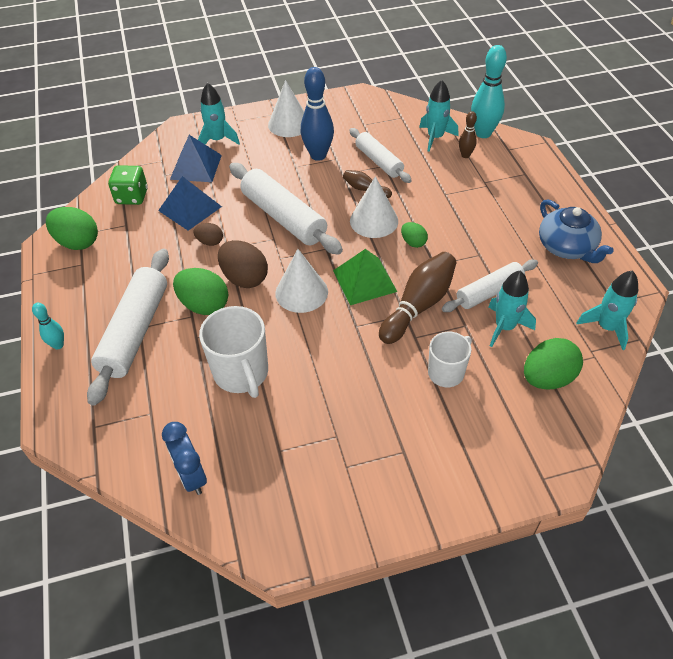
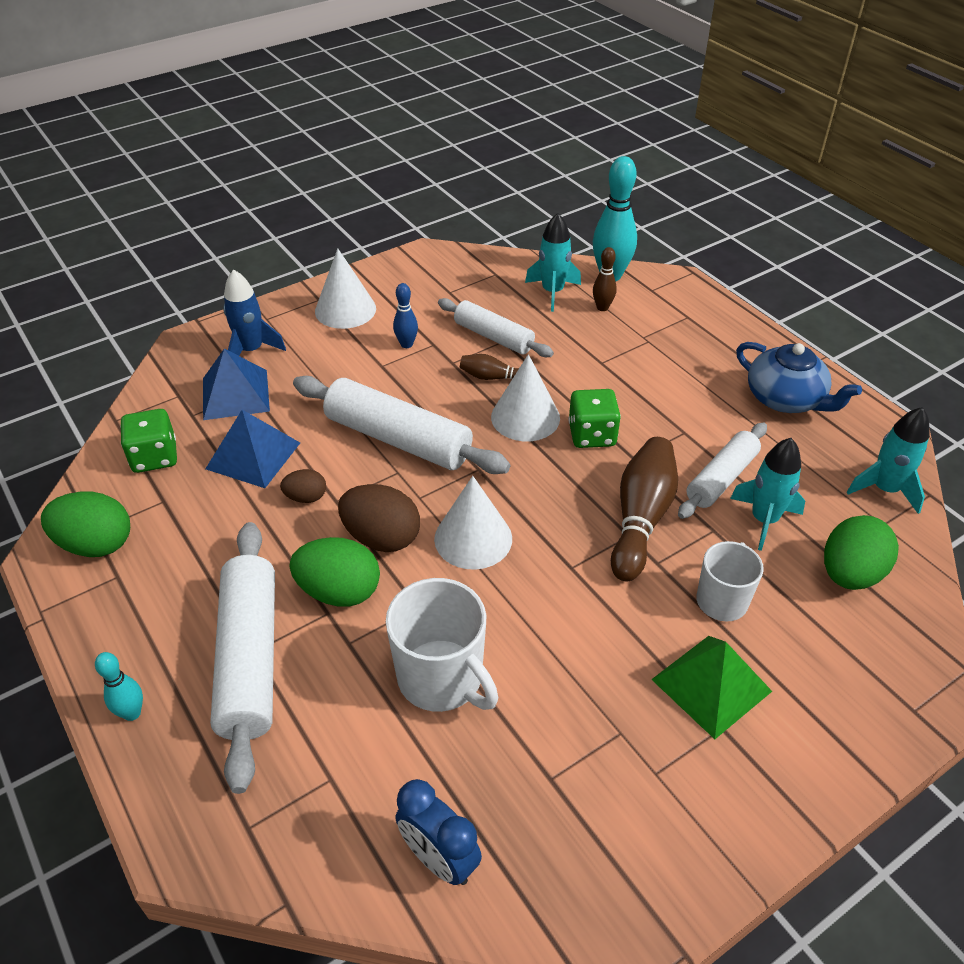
camera: 20 degrees left, 5 degrees down
turquoise rocket [198,83,240,144] -> blue rocket [223,269,286,356]
blue bowling pin [301,67,334,161] -> blue bowling pin [393,283,418,348], size x0.52
green pyramid [333,249,397,305] -> green pyramid moved to [651,636,772,739]
green egg [401,222,428,248] -> green dice [569,389,621,448]

